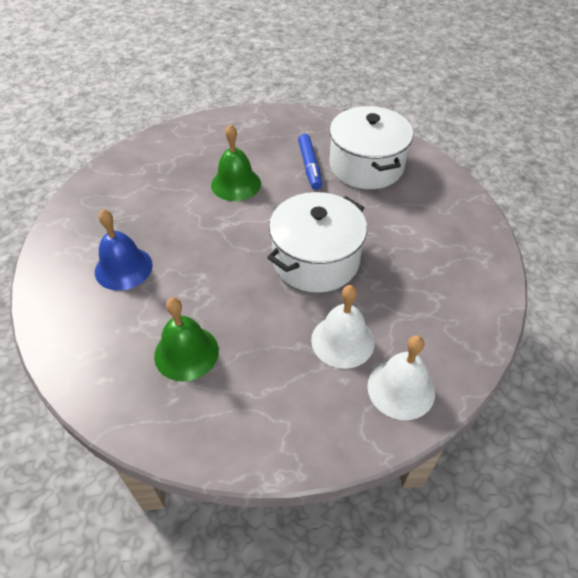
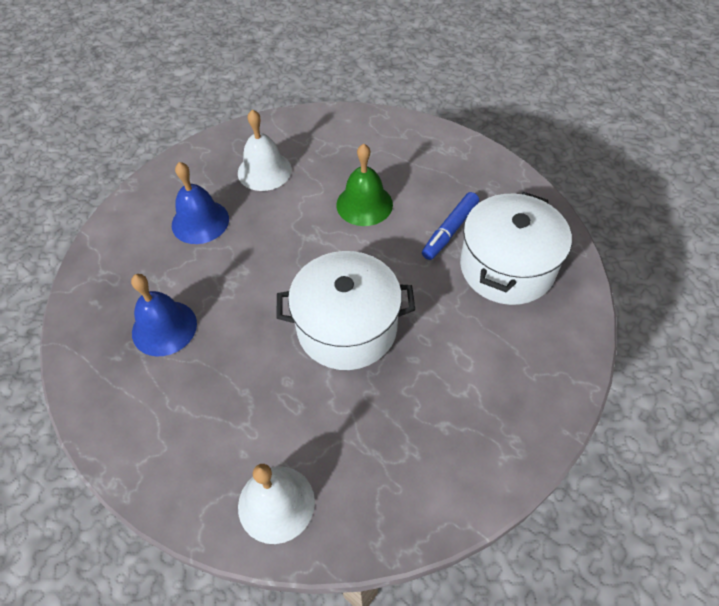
camera: 45 degrees right, 5 degrees up
green bell [154,297,219,381] -> blue bell [131,274,197,356]
white bell [311,285,375,369] -> white bell moved to [238,109,292,191]

